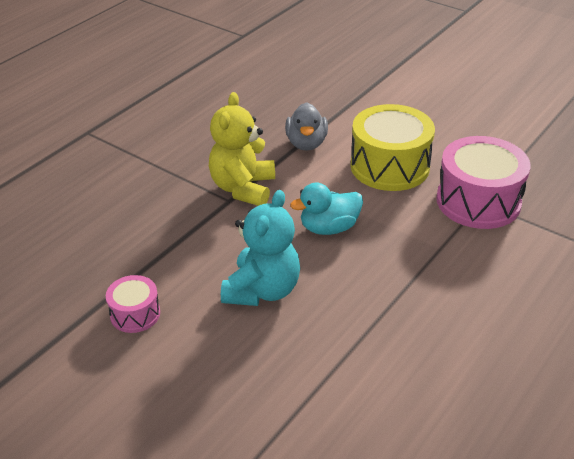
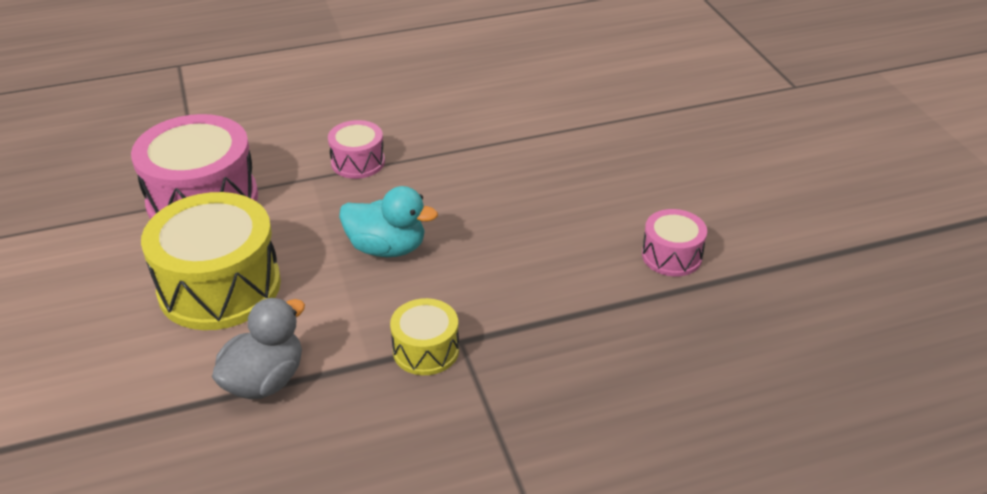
camera: 145 degrees left, 0 degrees up
yellow teddy bear [209,92,275,206] -> yellow drum [390,298,459,375]
turquoise teddy bear [221,190,300,306] -> none
none -> pink drum [328,120,385,179]

